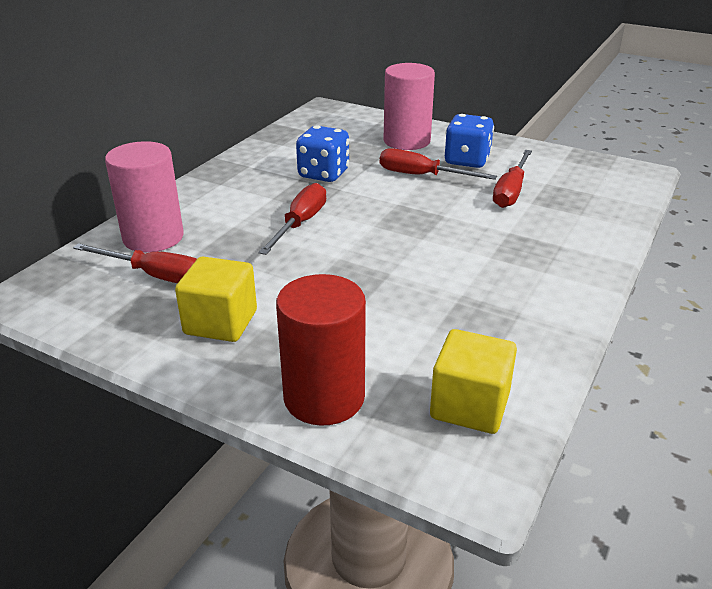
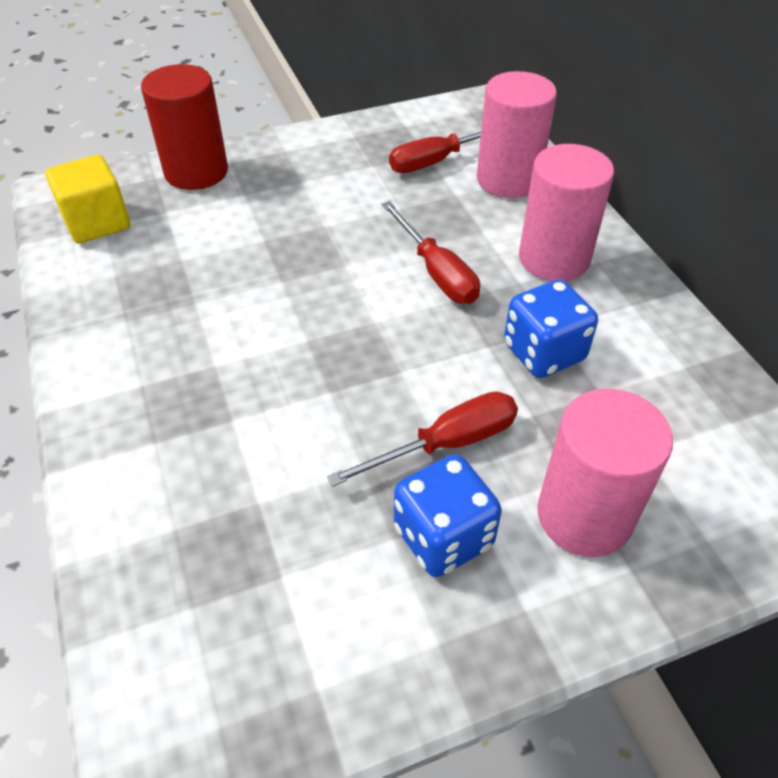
camera: 130 degrees right, 15 degrees up
yellow cube [175,257,257,342] -> none
red screwdriver [493,150,532,208] -> none
none -> pink cylinder [519,144,614,281]

